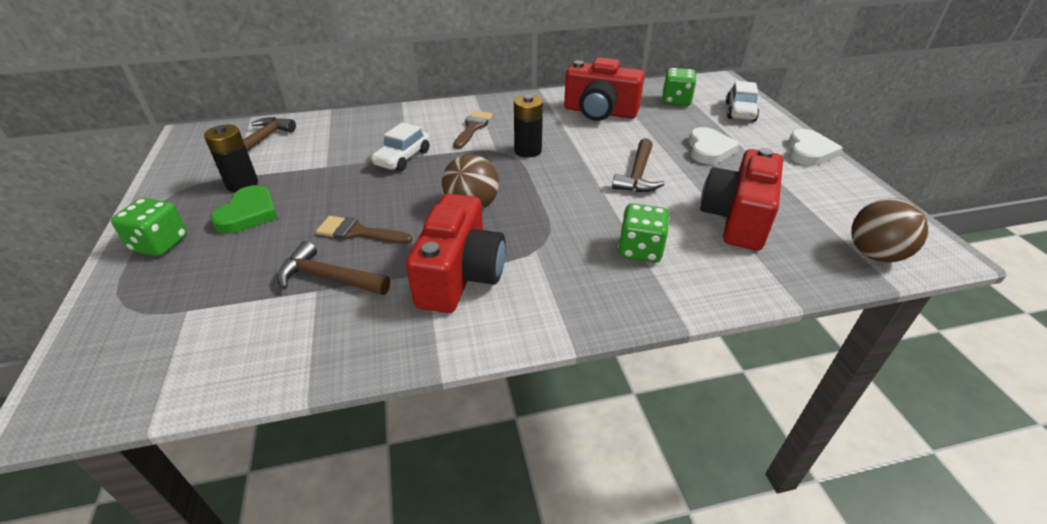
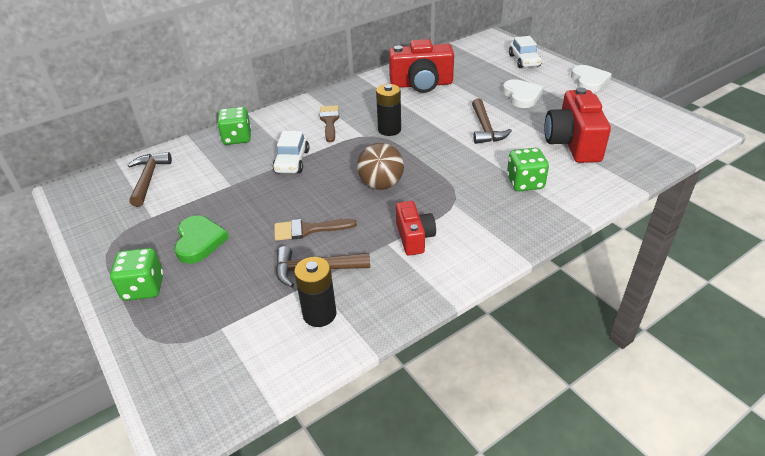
camera: 20 degrees left, 0 degrees up
black battery [204,125,258,192] -> black battery moved to [294,257,336,327]
red camera [406,193,506,313] -> red camera [396,201,436,255], size x0.58
green dice [662,68,696,106] -> green dice moved to [217,107,251,145]
brown ball [851,198,929,262] -> none

